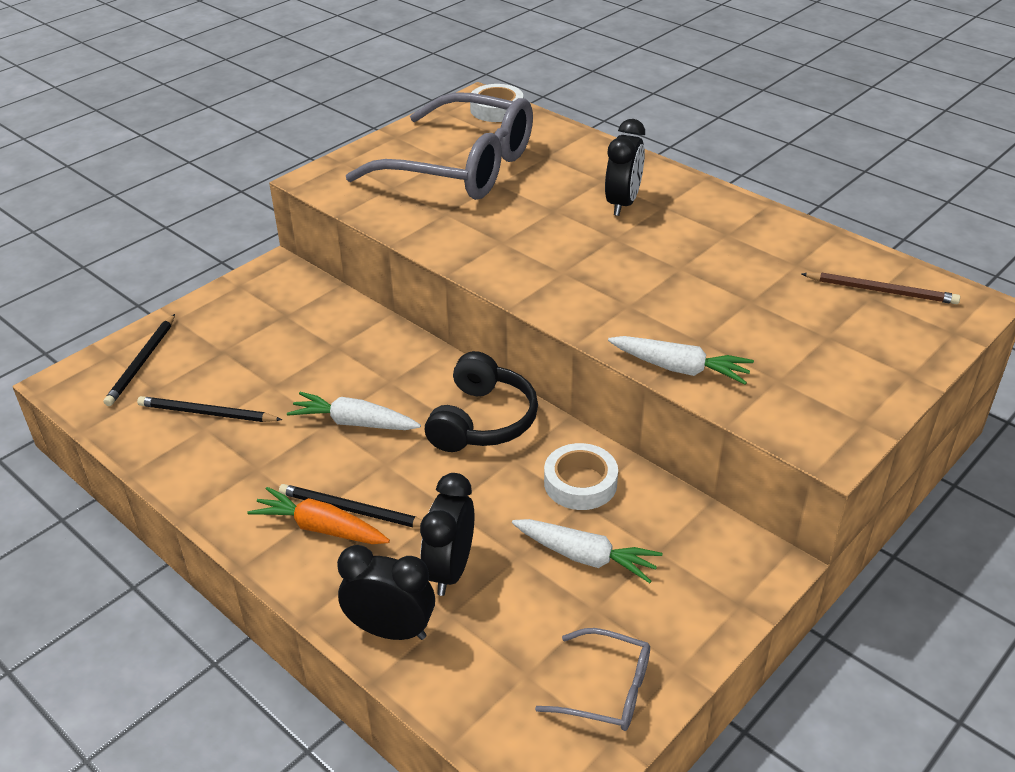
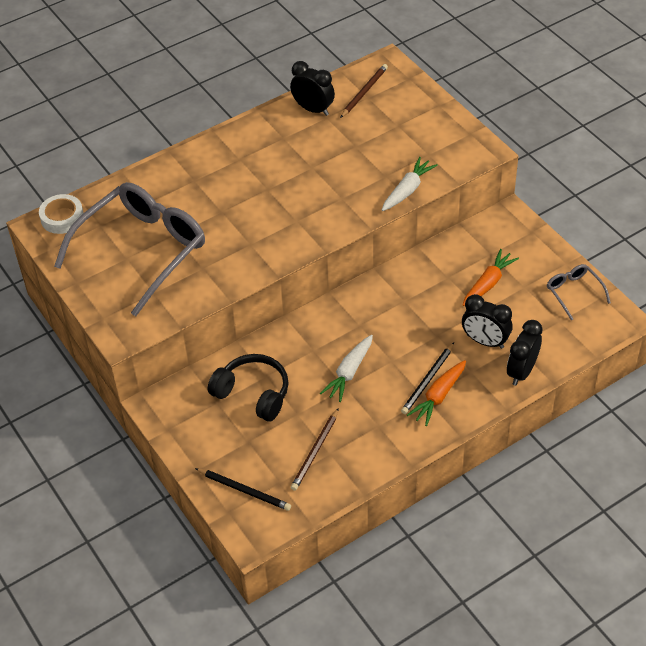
camera: 75 degrees left, 10 degrees up
black pencil [137,396,283,422] -> brown pencil [291,408,339,491]
black headphones [425,351,538,452] -> black headphones moved to [208,354,289,421]
white carrot [512,519,662,583] -> orange carrot [462,249,519,306]
grey glasses [535,628,650,731] -> grey glasses turned 60 degrees counterclockwise [547,264,611,320]
white tape [544,443,618,510] -> none
black clock [605,119,645,216] -> black clock moved to [290,61,335,116]

